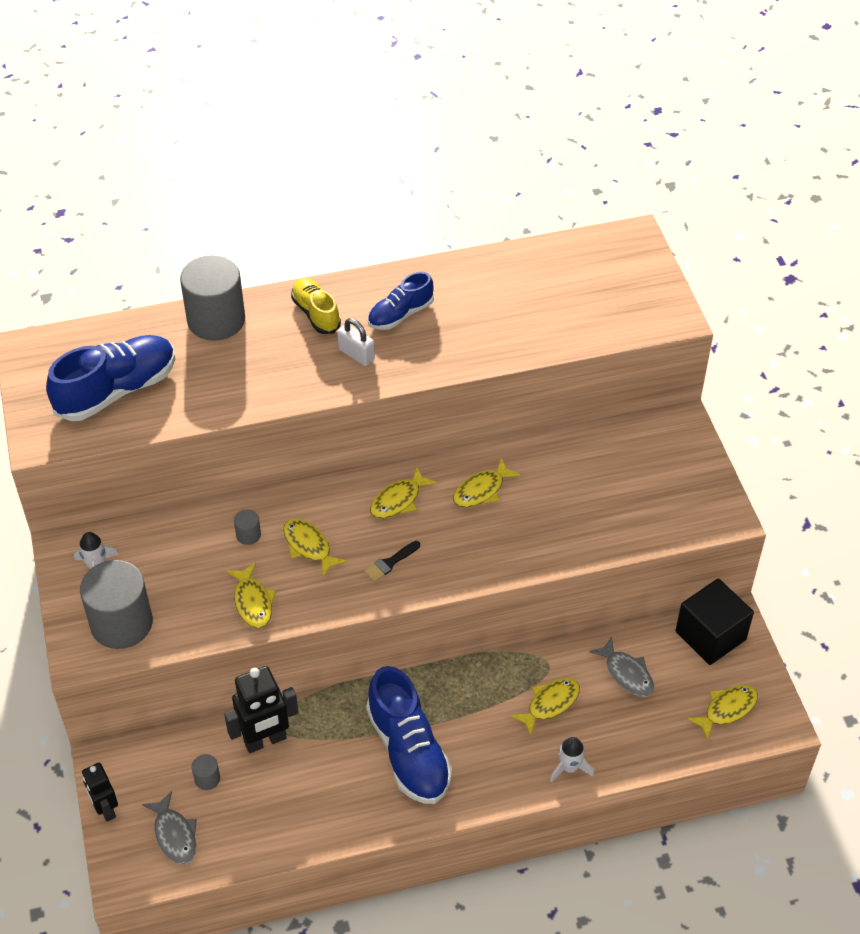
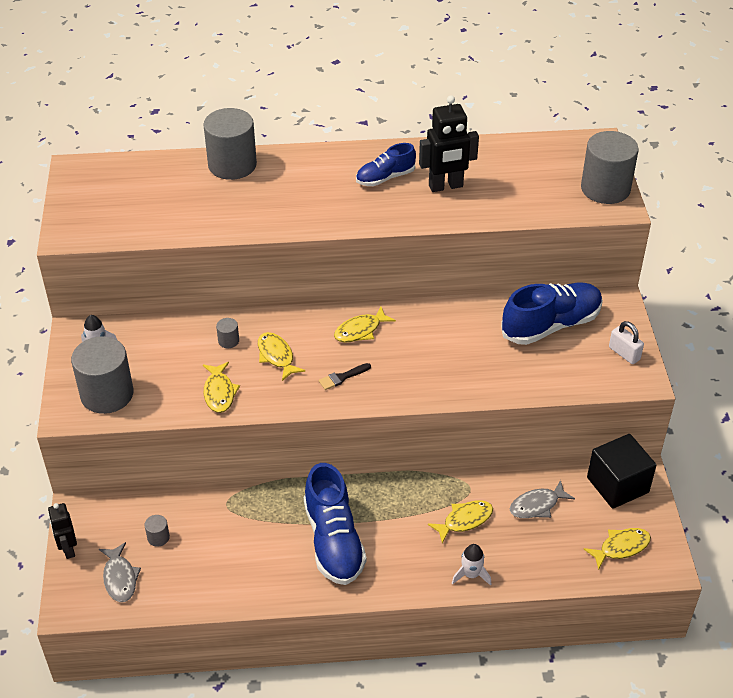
camera: 10 degrees right, 5 degrees down
blue shoe [46,335,175,421] -> blue shoe moved to [501,283,603,345]
black robot [224,666,298,753] -> black robot moved to [419,95,479,192]
yellow shoe [291,278,341,334] -> none
white padlock [337,318,375,366] -> white padlock moved to [609,321,644,364]
yellow fish [453,458,521,508] -> none
grey fish [589,636,654,697] -> grey fish turned 90 degrees clockwise [510,480,575,518]
none -> grey cylinder [581,131,639,204]

